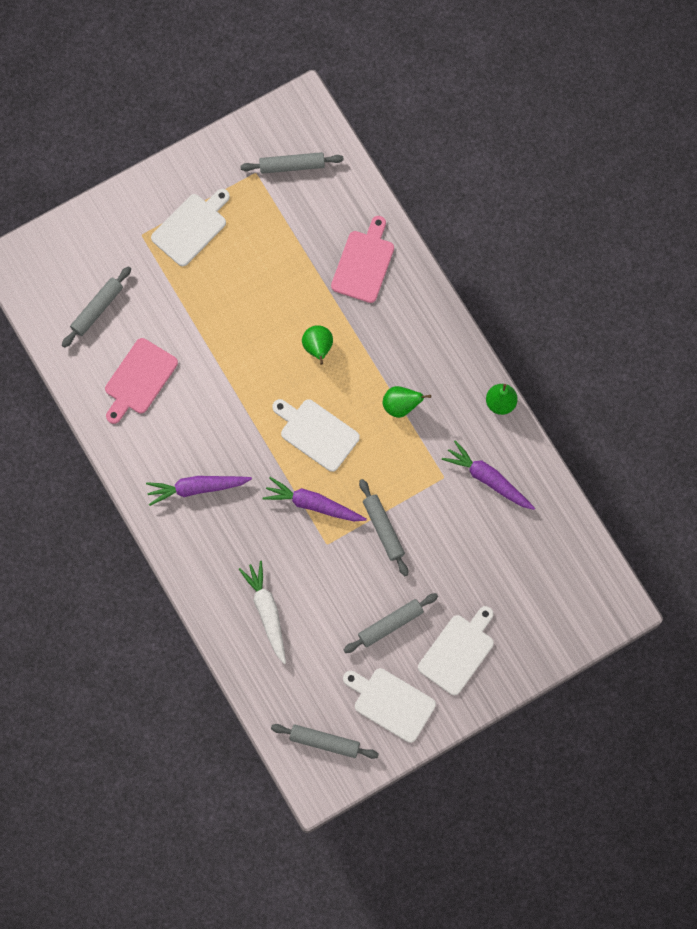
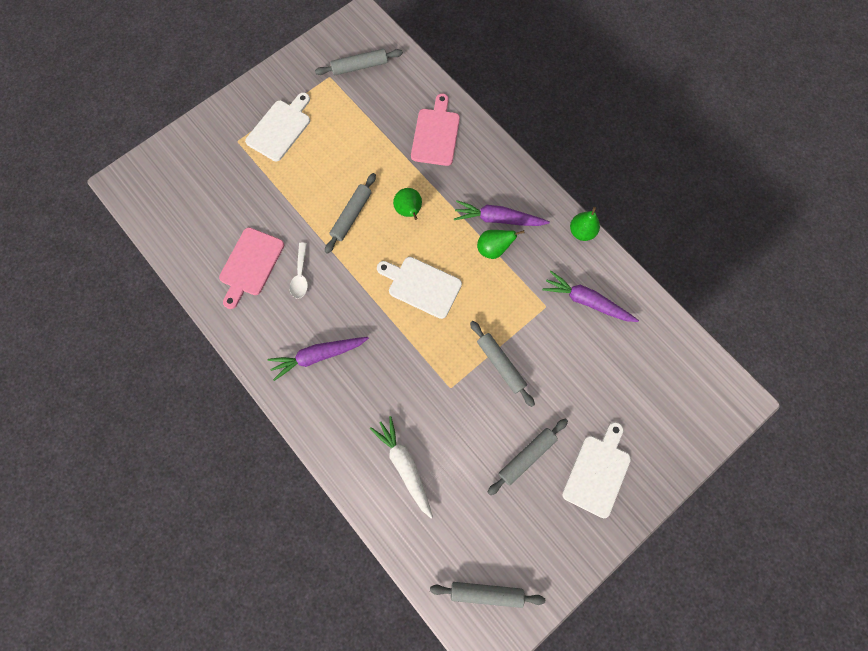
camera: 10 degrees left, 0 degrees up
grey rolling pin [62,266,131,348] -> grey rolling pin moved to [325,173,376,254]
purple carrot [263,477,367,521] -> purple carrot moved to [454,200,550,226]
white cutting board [343,668,436,743] -> none
none -> white spoon [290,242,308,299]

